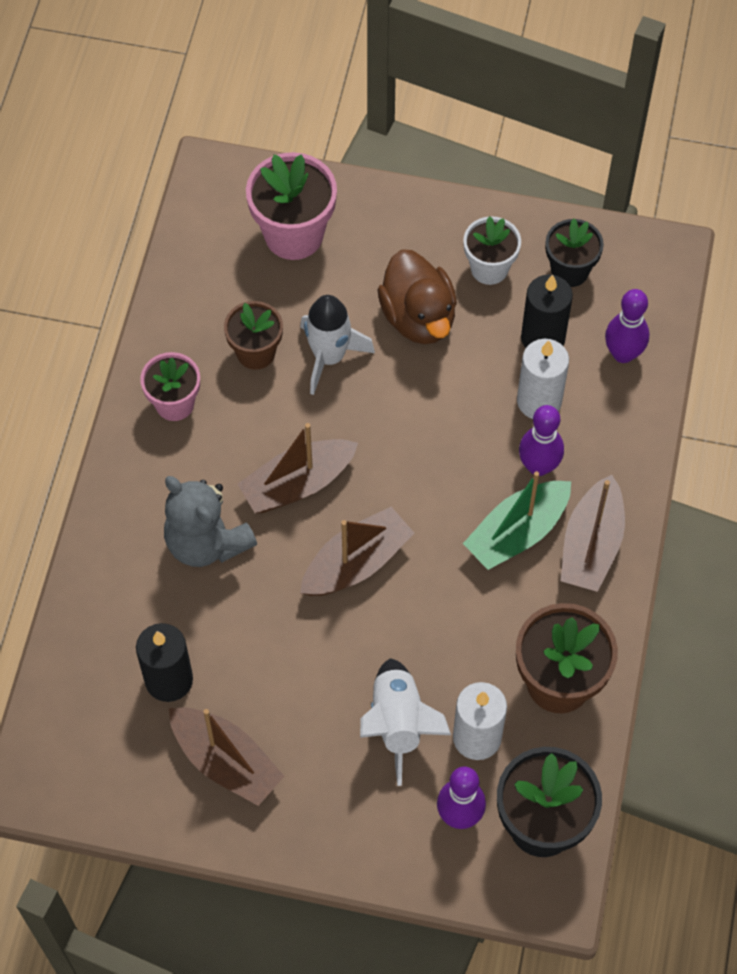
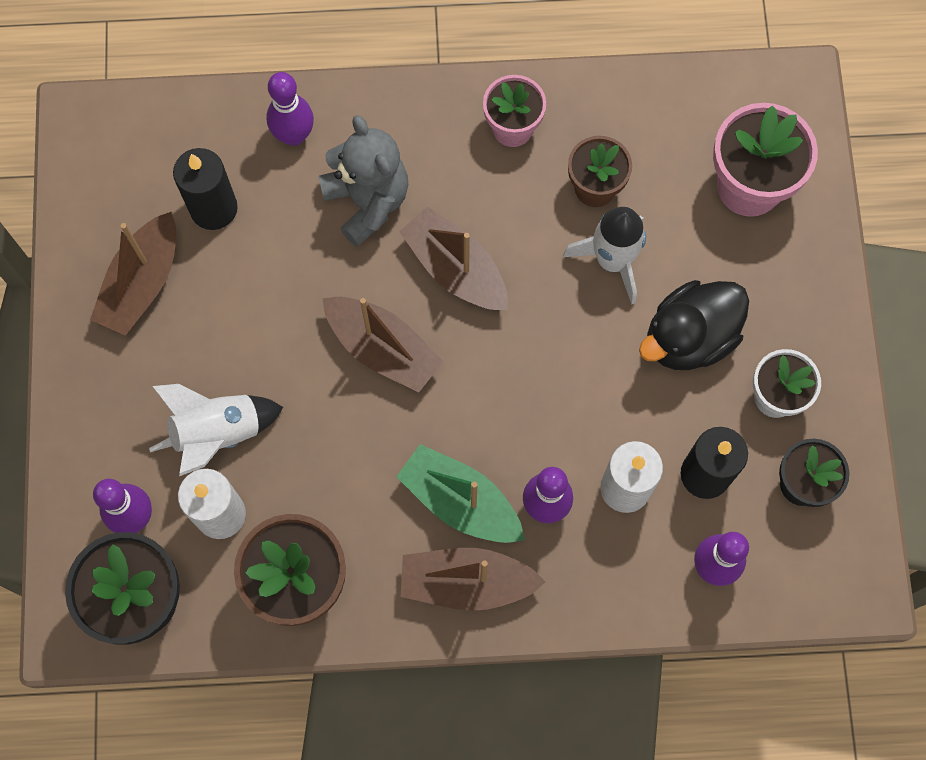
camera: 75 degrees right, 10 degrees up
grey teddy bear [164,476,257,567] -> grey teddy bear turned 120 degrees clockwise [318,115,408,247]
brown duck [377,249,457,344] -> black duck [639,280,749,370]
none -> purple bowling pin [266,72,314,146]

